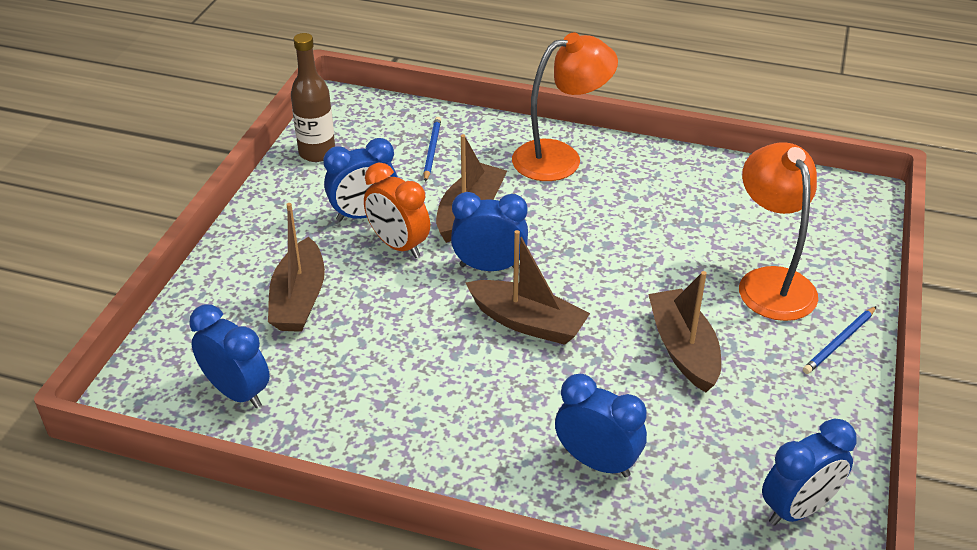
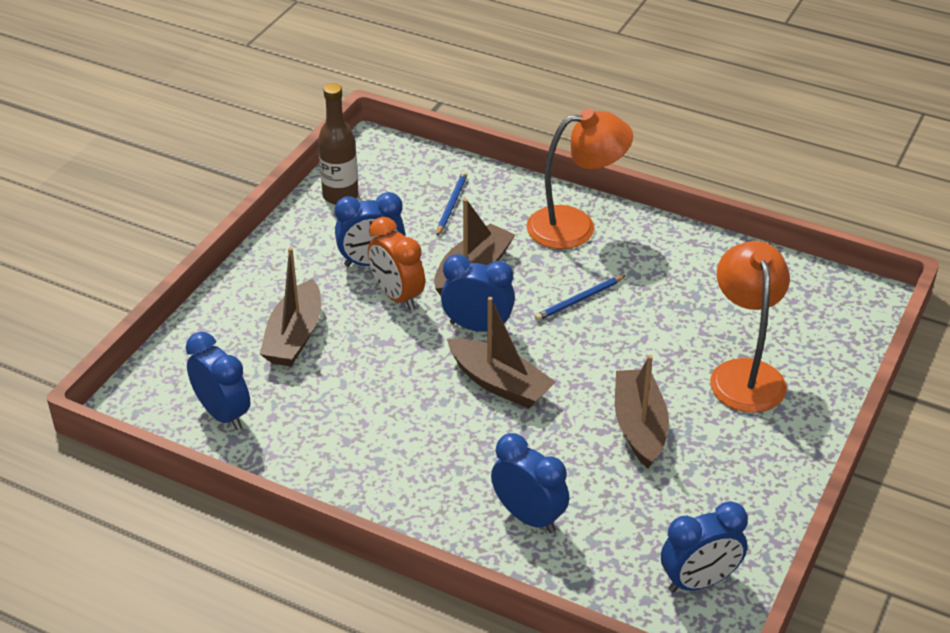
camera: 10 degrees right, 0 degrees up
blue pencil [803,306,877,374] -> blue pencil moved to [534,275,626,321]

